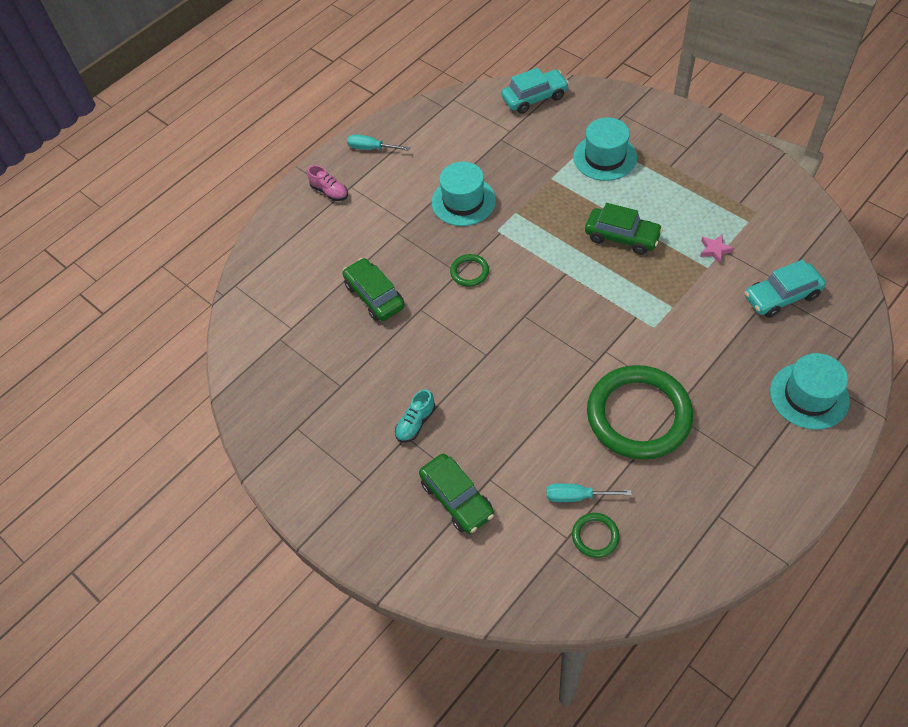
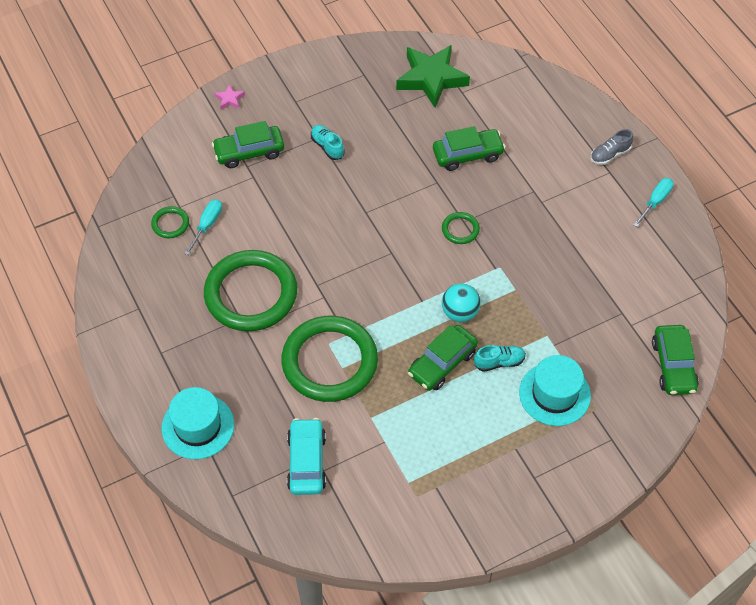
camera: 105 degrees right, 0 degrees up
pink shoe [307,165,348,201] -> grey shoe [590,129,633,165]
turquoise hat [431,162,496,226] -> none
turquoise car [501,68,569,114] -> green car [652,325,699,395]
pink star [700,234,734,263] -> pink star moved to [214,84,245,110]
none -> green ring [281,316,378,402]
none -> green star [396,45,470,108]
none -> turquoise ball [442,283,481,322]
none -> turquoise shoe [474,345,526,372]

